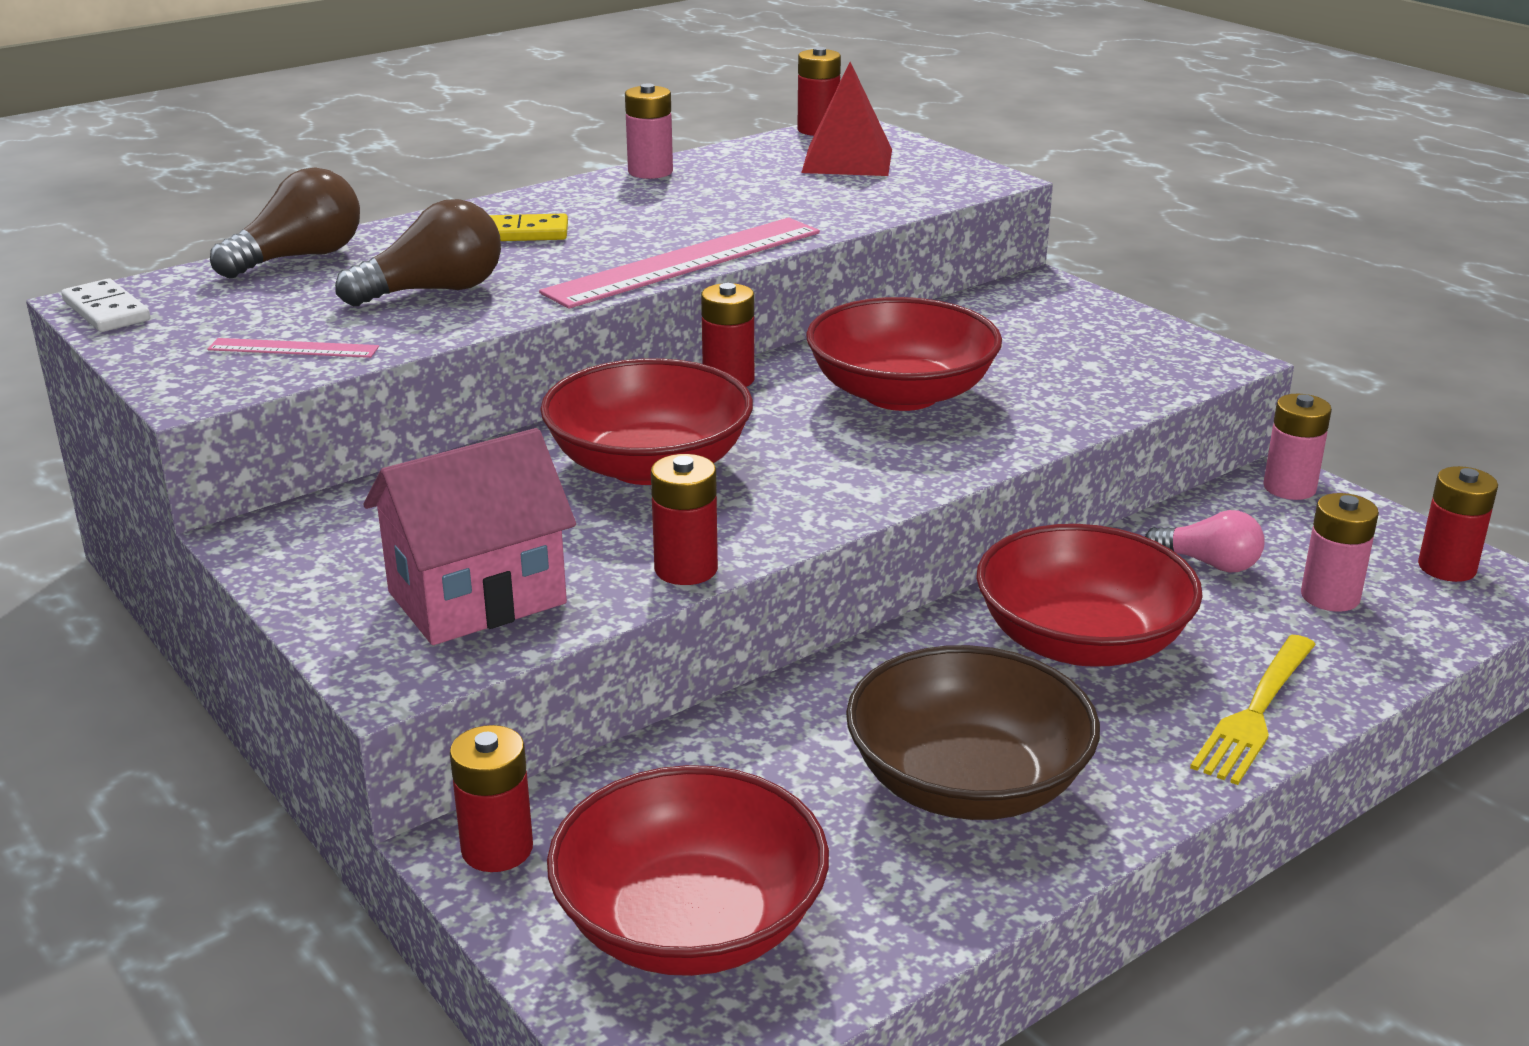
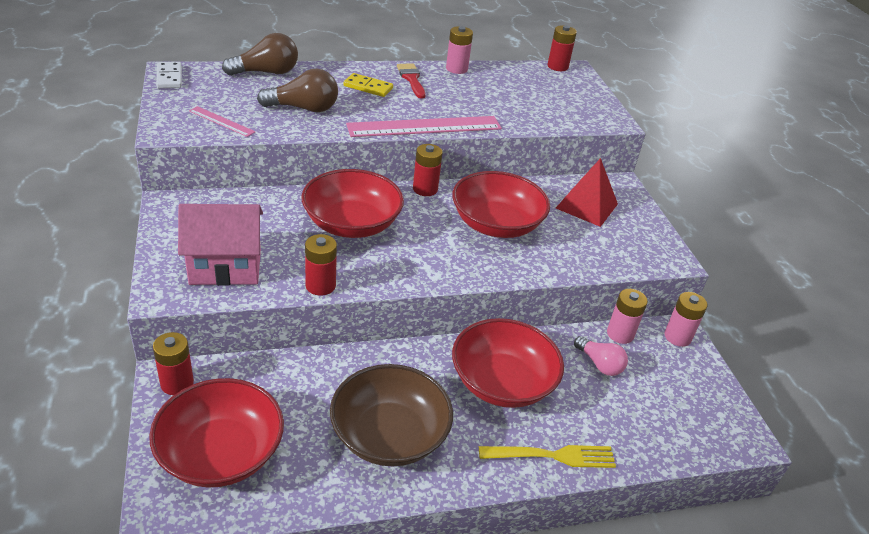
camera: 20 degrees right, 10 degrees up
red pyramid [801,62,892,176] -> red pyramid moved to [556,158,618,227]
yellow fork [1190,635,1316,785] -> yellow fork turned 150 degrees counterclockwise [479,445,616,468]
pink battery [1301,493,1379,612] -> pink battery moved to [607,289,648,344]
red battery [1418,466,1498,582] -> none
none -> red brush [397,63,426,99]

